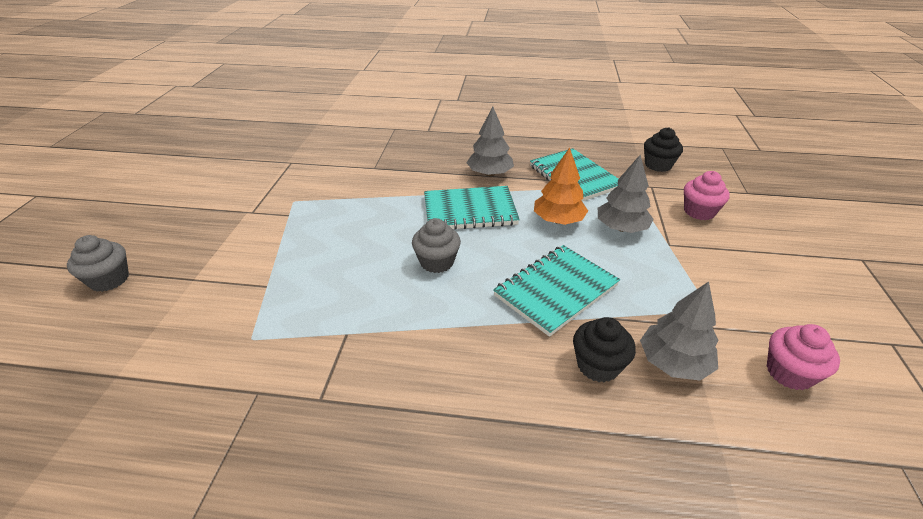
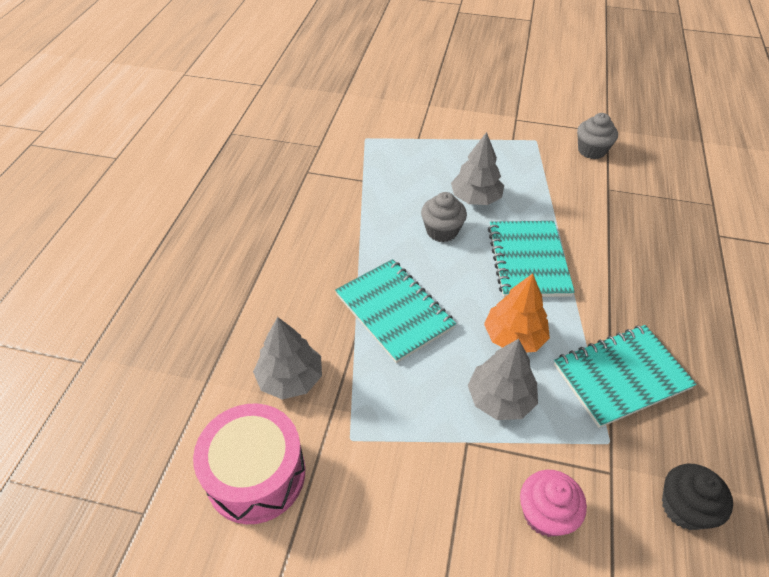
camera: 95 degrees right, 10 degrees up
grey cupcake [67,235,129,292] -> grey cupcake moved to [577,113,618,159]
grey tree [466,106,514,176] -> grey tree moved to [451,132,504,205]
black cupcake [573,317,636,383] -> none
pink cupcake [767,324,840,390] -> pink drum [193,403,305,524]

